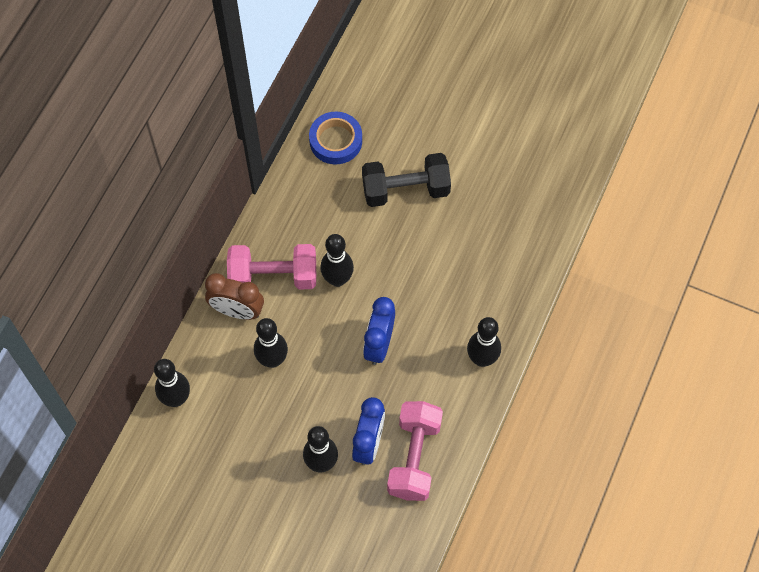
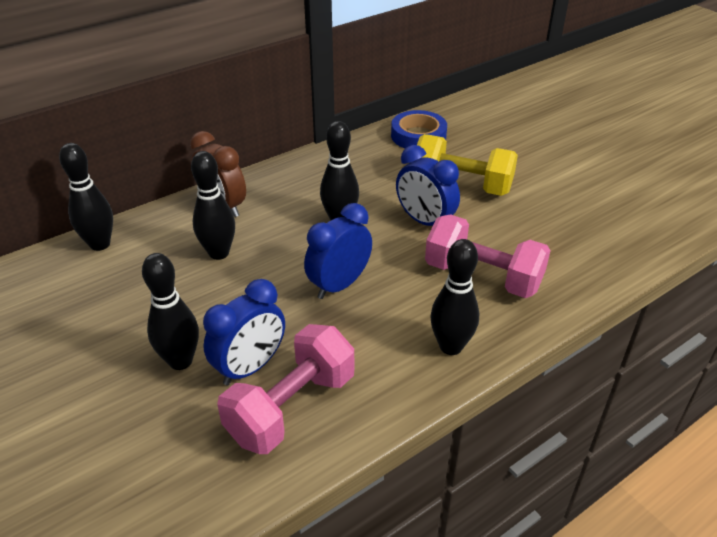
camera: 30 degrees right, 25 degrees down
pink dumbbell [227,244,316,289] -> pink dumbbell moved to [425,214,551,298]
black dumbbell [362,153,451,207] -> yellow dumbbell [417,134,518,196]
none -> blue clock [396,145,460,226]

